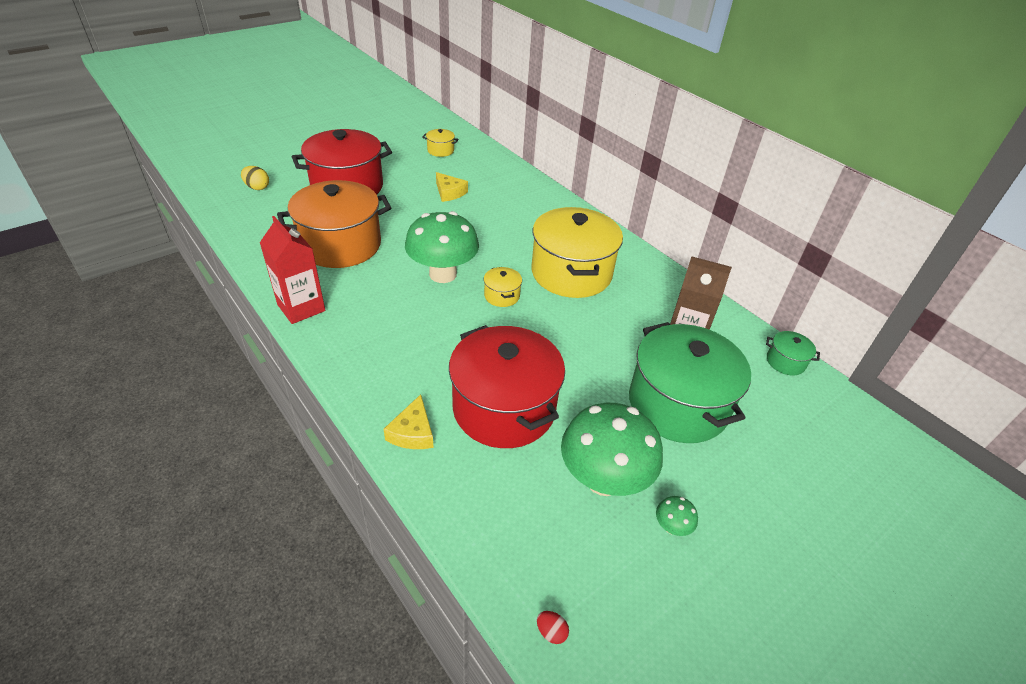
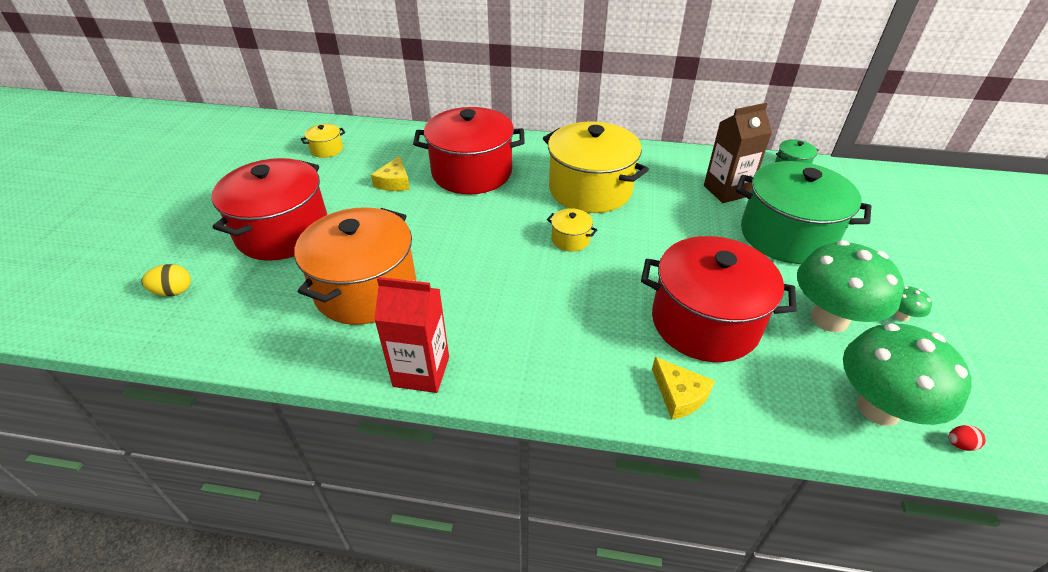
camera: 40 degrees left, 0 degrees up
green mushroom [405,211,479,283] -> green mushroom moved to [843,323,972,426]
yellow cheese [436,172,468,202] -> yellow cheese turned 90 degrees clockwise [371,156,410,191]
none -> red pot [413,107,525,194]

